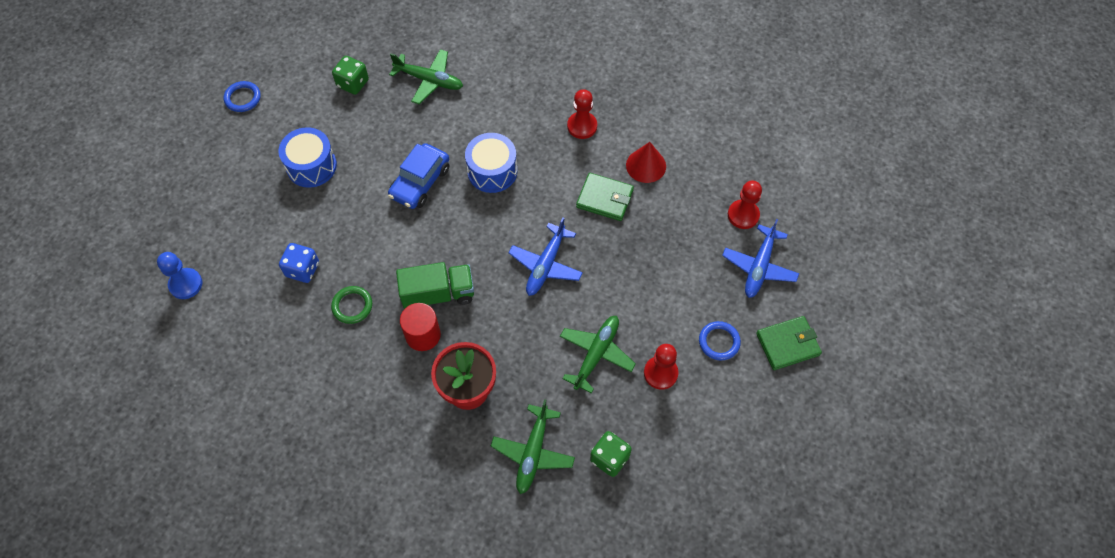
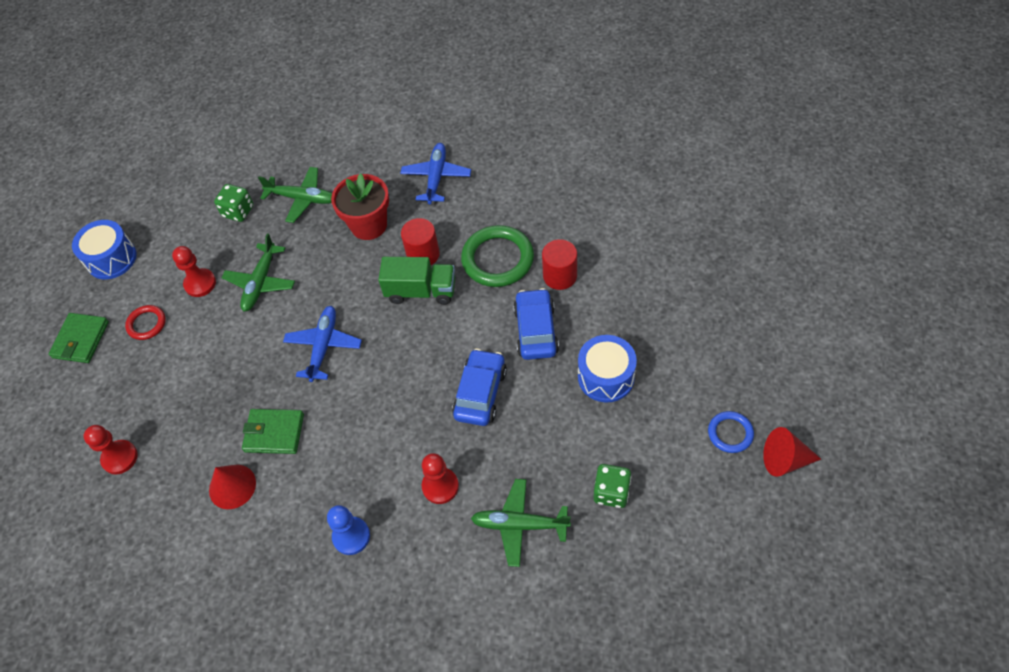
camera: 170 degrees right, 5 degrees down
blue pawn [157,252,202,299] -> blue pawn moved to [327,505,370,555]
blue dice [279,243,319,283] -> red cylinder [542,239,577,290]
green ring [331,286,372,324] -> green ring [461,225,534,287], size x1.85
green truck [396,262,474,308] -> green truck turned 150 degrees counterclockwise [378,257,455,305]
blue drum [465,133,517,193] -> blue drum moved to [72,220,137,279]
green plane [491,399,575,494] -> green plane turned 105 degrees clockwise [258,167,332,223]
red pawn [567,89,597,139] -> red pawn moved to [422,453,459,504]
blue ring [699,321,741,360] -> red ring [125,305,166,340]
blue plane [722,219,799,298] -> blue plane moved to [400,143,471,204]
green wallet [756,316,822,370] -> green wallet turned 45 degrees counterclockwise [48,313,109,363]
none -> blue car [513,288,559,360]
none -> red cone [763,427,821,477]

